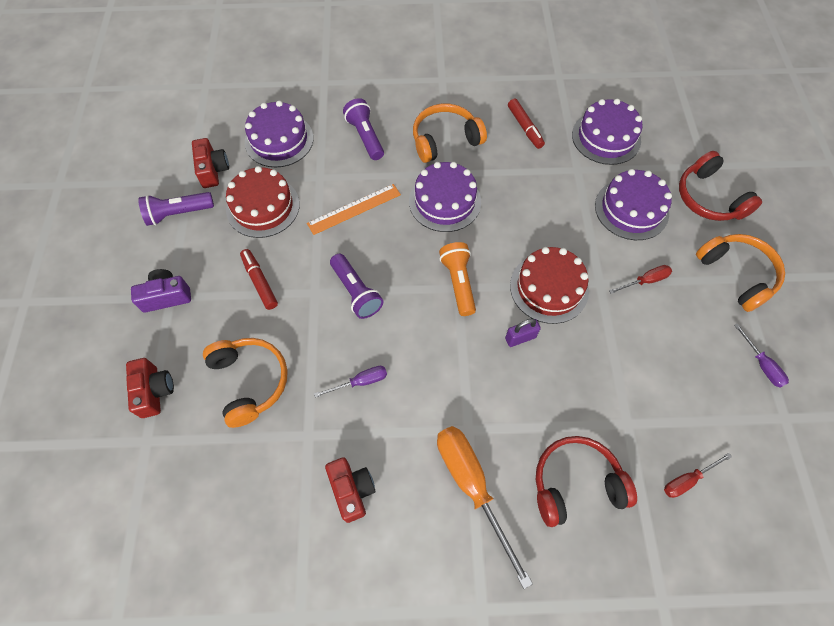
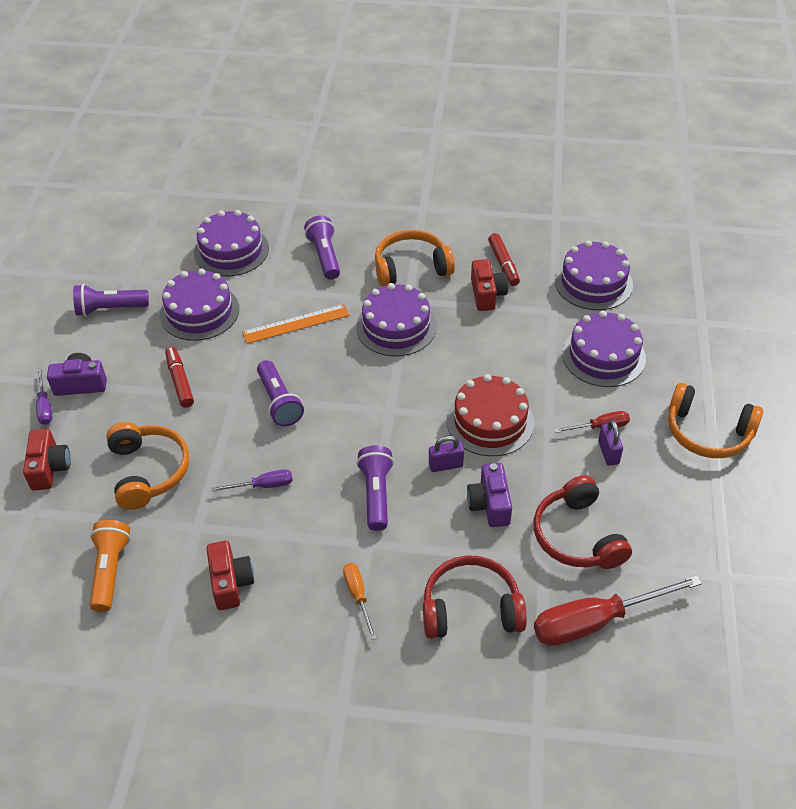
camera: 10 degrees right, 15 degrees down
red camera [192,138,229,188] -> red camera moved to [471,259,508,311]
red cake [226,166,300,238] -> purple cake [160,269,239,341]
orange screwdriver [437,426,533,589] -> orange screwdriver [343,563,377,640], size x0.50
orange flashlight [439,242,476,316] -> orange flashlight moved to [90,520,131,612]
red screwdriver [664,453,732,498] -> red screwdriver [534,575,702,646], size x2.01
red headphones [679,151,762,221] -> red headphones moved to [534,475,632,569]
orange headphones [696,234,785,312] -> orange headphones turned 135 degrees clockwise [668,383,763,458]
purple screwdriver [734,323,789,388] -> purple screwdriver moved to [36,368,52,425]
none -> purple flashlight [356,445,394,531]
none -> purple camera [467,463,512,527]
none -> purple padlock [598,420,623,466]

